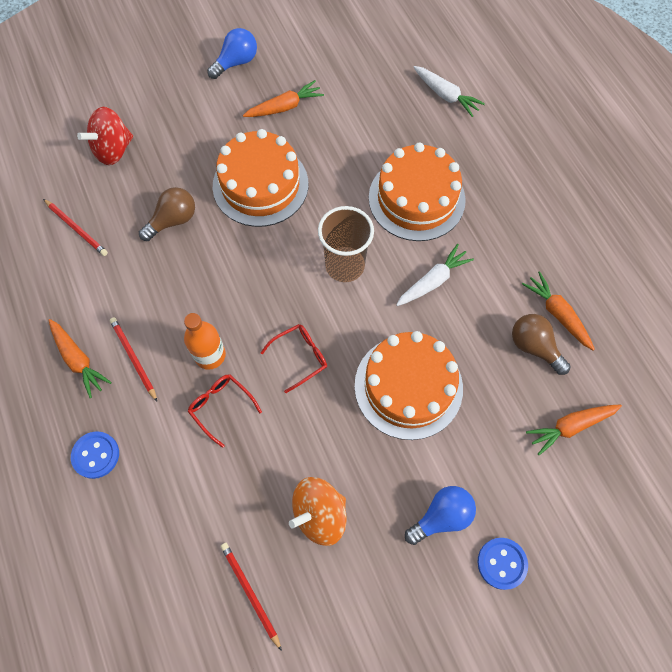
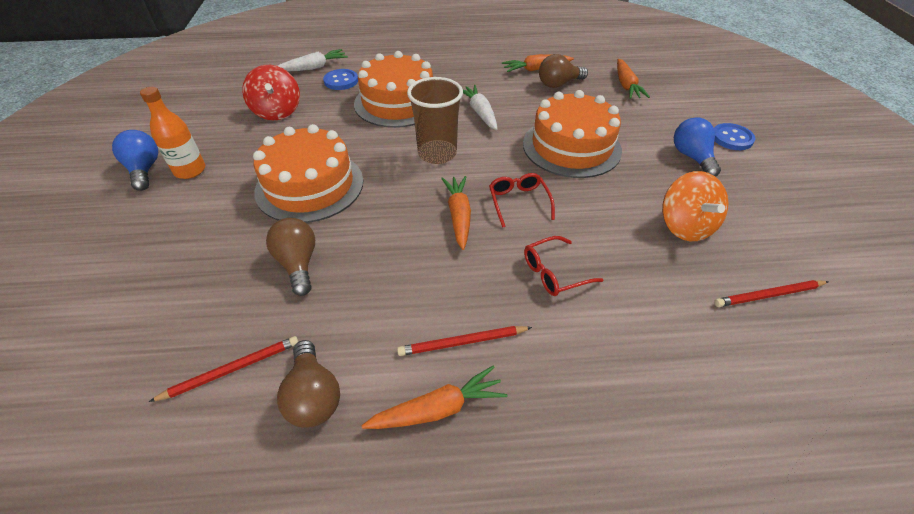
camera: 70 degrees left, 20 degrees down
blue button [71,431,119,479] -> blue button moved to [323,69,358,90]
red spinning top [77,107,133,165] -> red spinning top moved to [242,65,300,120]
orange bottle [184,313,226,370] -> orange bottle moved to [140,87,205,179]
orange carrot [243,80,324,117] -> orange carrot moved to [441,176,471,250]
none -> brown light bulb [277,340,340,428]

